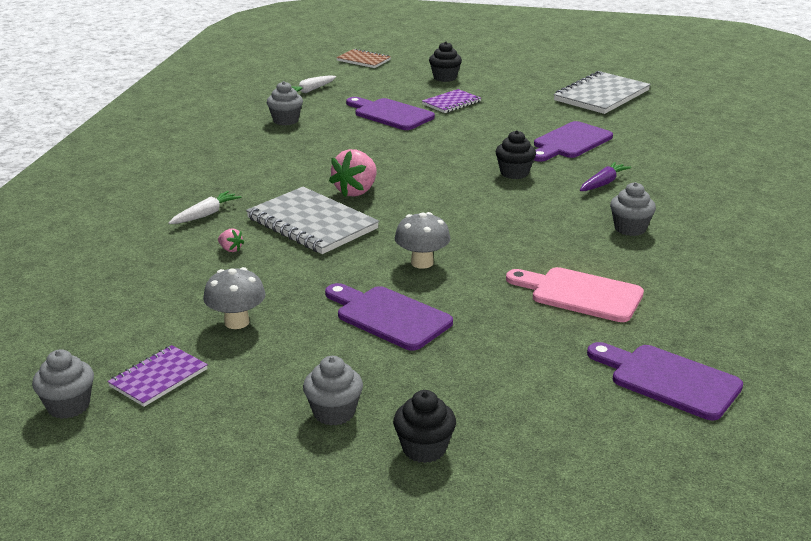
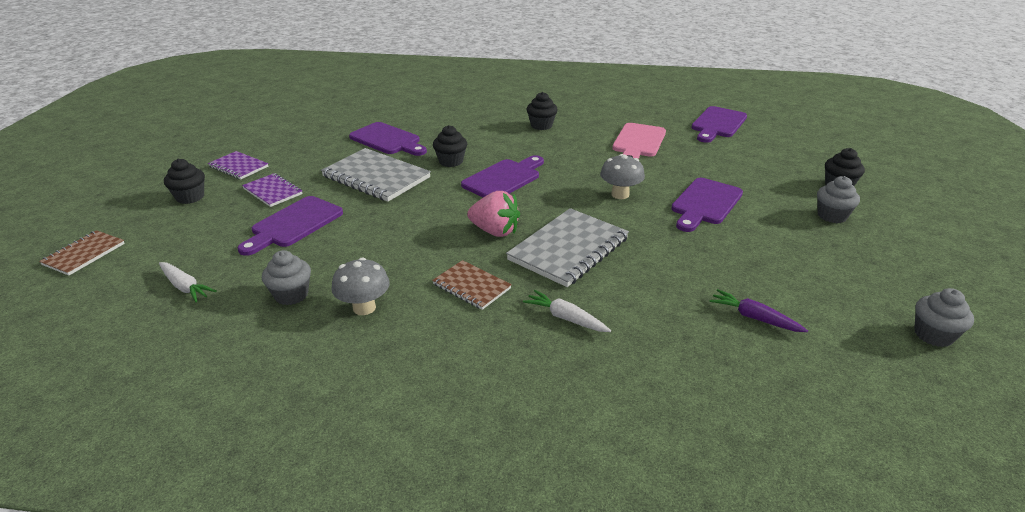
camera: 95 degrees left, 5 degrees up
purple notebook [107,345,208,407] -> purple notebook moved to [208,151,268,179]
grey mushroom [203,267,266,329] -> grey mushroom moved to [331,257,390,315]
pink strawberry [218,228,244,252] -> none
grey notebook [554,71,651,114] -> grey notebook moved to [321,148,431,202]
purple carrot [580,162,631,191] -> purple carrot moved to [709,289,808,332]
grey cupcake [610,182,656,236] -> black cupcake [527,92,558,130]
none -> brown notebook [432,260,512,310]
none -> purple cutting board [461,155,544,197]

